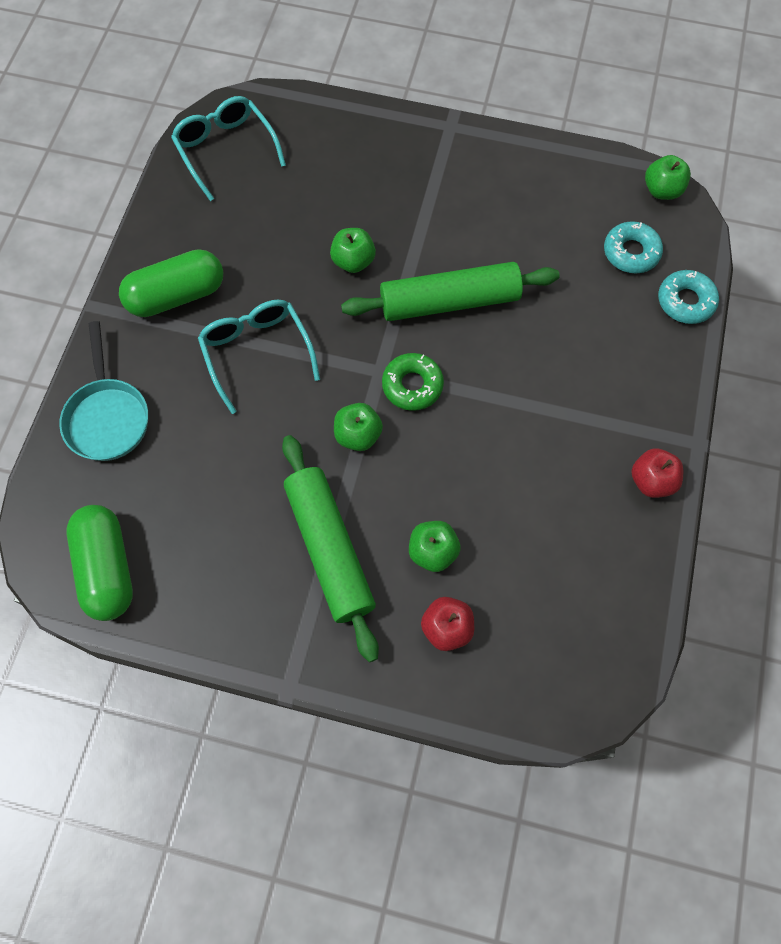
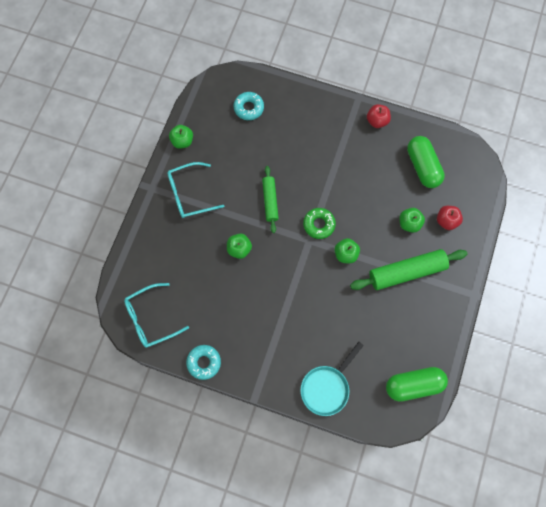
camera: 85 degrees left, 5 degrees up
turquoise pan [59,321,148,461] -> turquoise pan turned 135 degrees clockwise [300,342,364,416]
green capsule [119,249,224,317] -> green capsule moved to [407,136,445,188]
turquoise glasses [198,300,320,414] -> turquoise glasses moved to [167,162,224,218]
green rolling pin [341,262,560,321] -> green rolling pin [262,166,279,233], size x0.60
green apple [645,155,691,200] -> green apple moved to [169,125,193,149]
turquoise donut [658,270,719,324] -> turquoise donut moved to [186,345,221,380]

